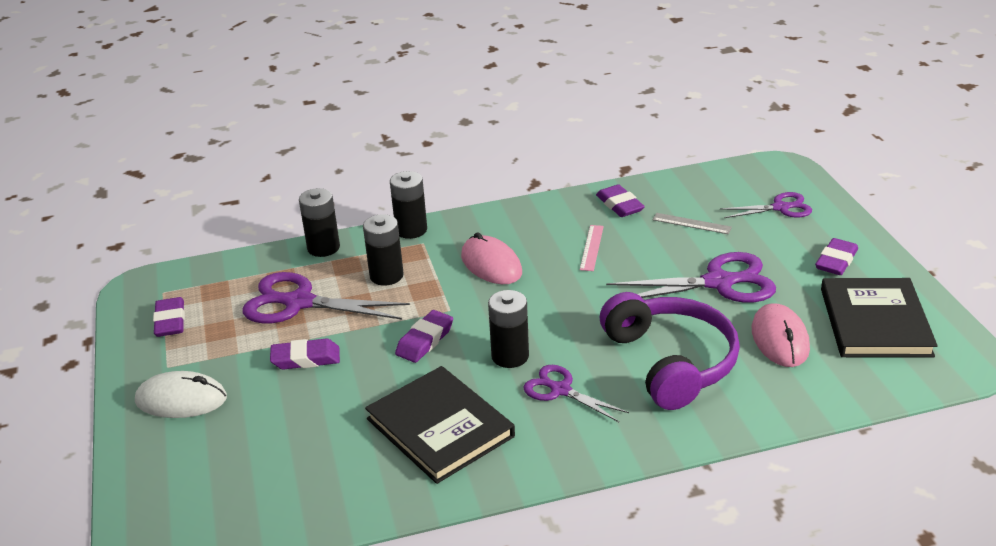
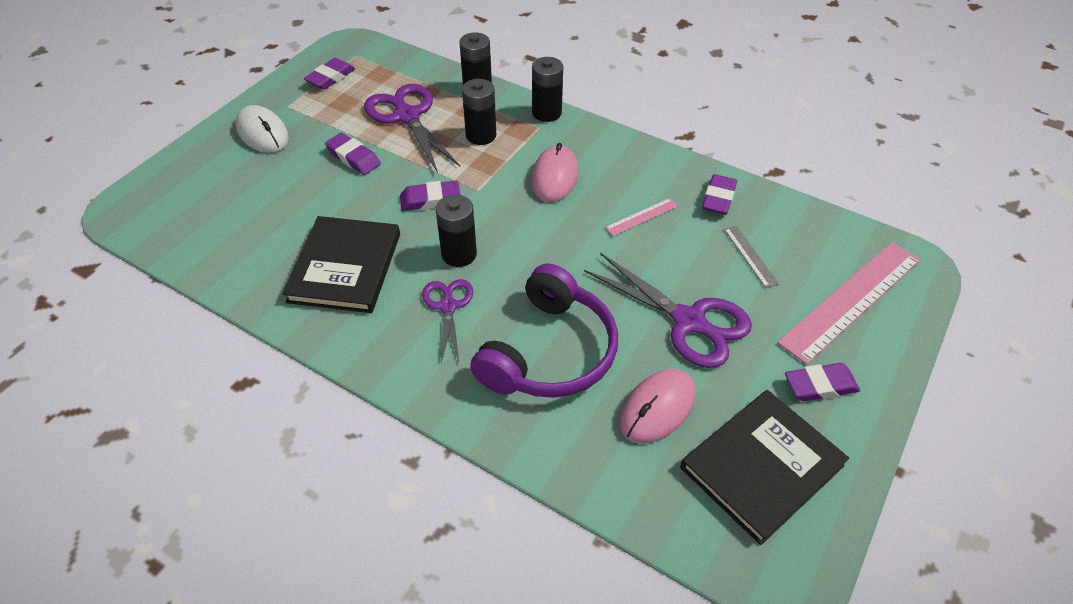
camera: 45 degrees right, 15 degrees up
purple scissors [720,192,812,218] -> pink ruler [777,242,920,365]

